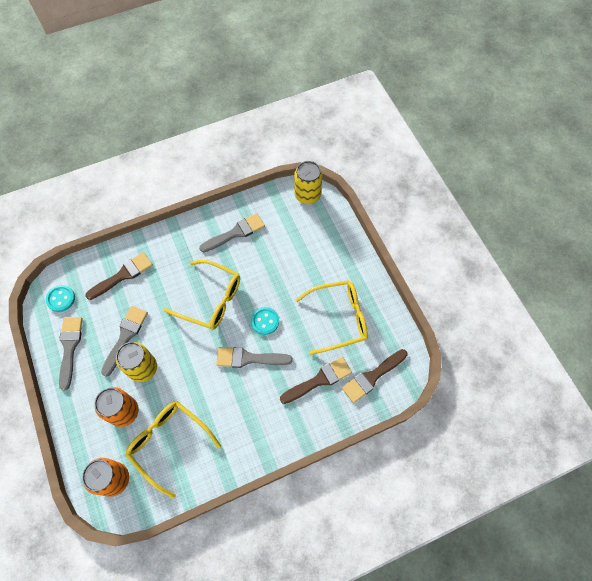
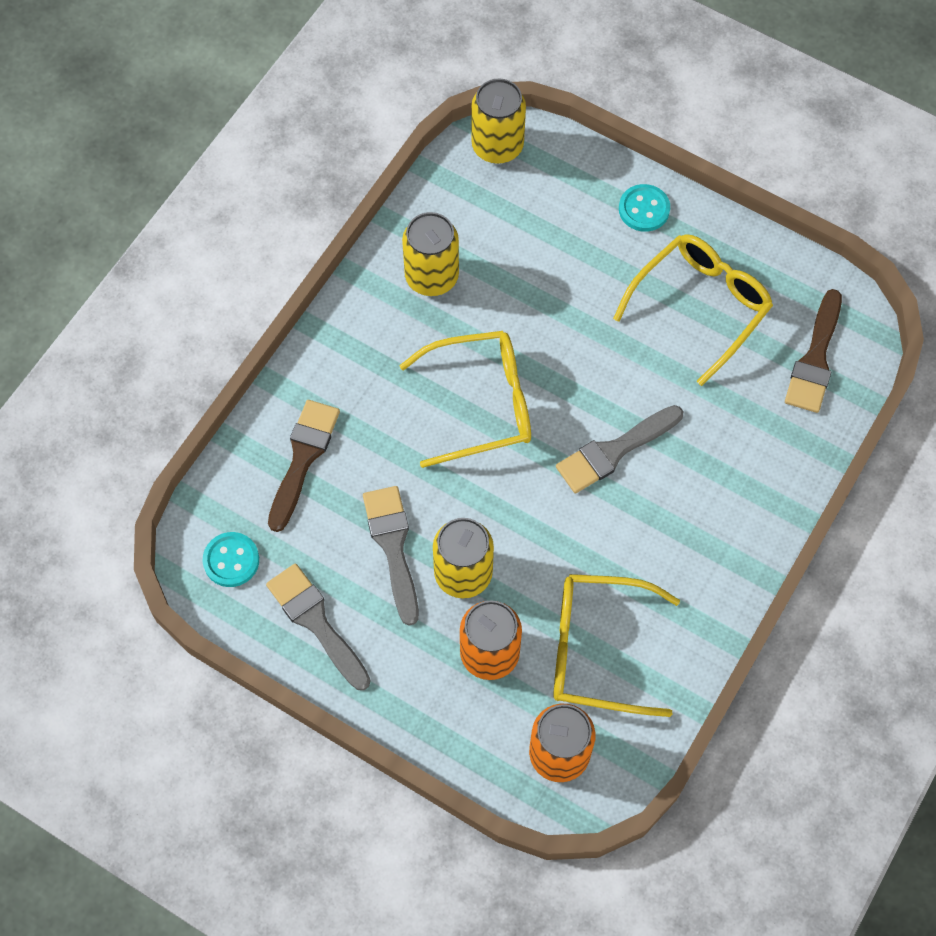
camera: 35 degrees left, 0 degrees up
grey brush [199,213,265,252] -> yellow can [402,212,459,296]
turquoise button [251,307,279,335] -> turquoise button moved to [619,184,670,232]
brown brush [280,357,352,404] -> none

